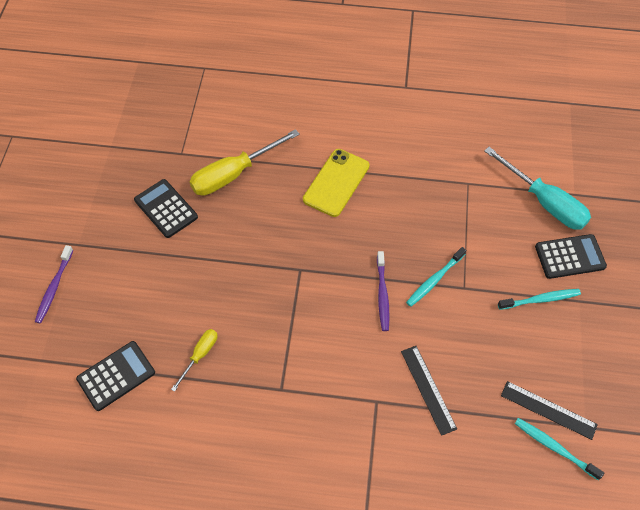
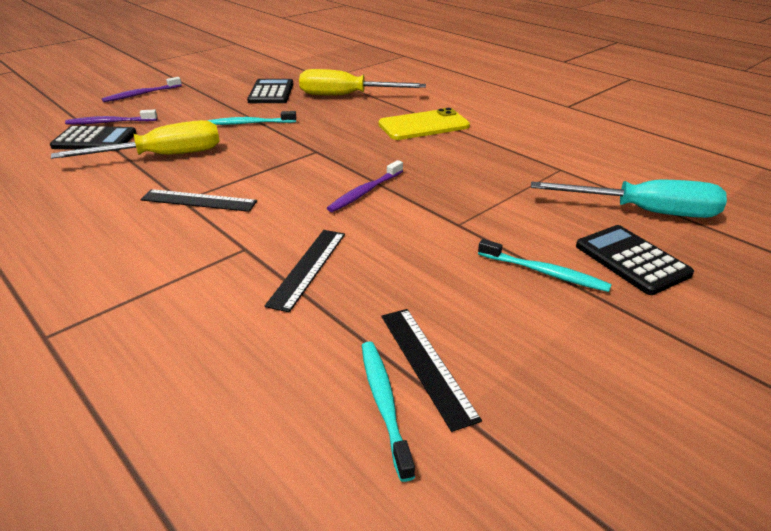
camera: 40 degrees right, 25 degrees down
yellow screwdriver [171,329,217,392] -> yellow screwdriver [51,120,219,159], size x1.95
turquoise toothbrush [406,247,466,307] -> turquoise toothbrush moved to [208,111,296,125]
turquoise screwdriver [484,147,591,230] -> turquoise screwdriver turned 75 degrees counterclockwise [531,180,727,218]
black calculator [535,234,607,279] -> black calculator turned 150 degrees counterclockwise [576,225,694,295]
none -> purple toothbrush [65,109,157,125]
none -> black ruler [140,189,257,212]

